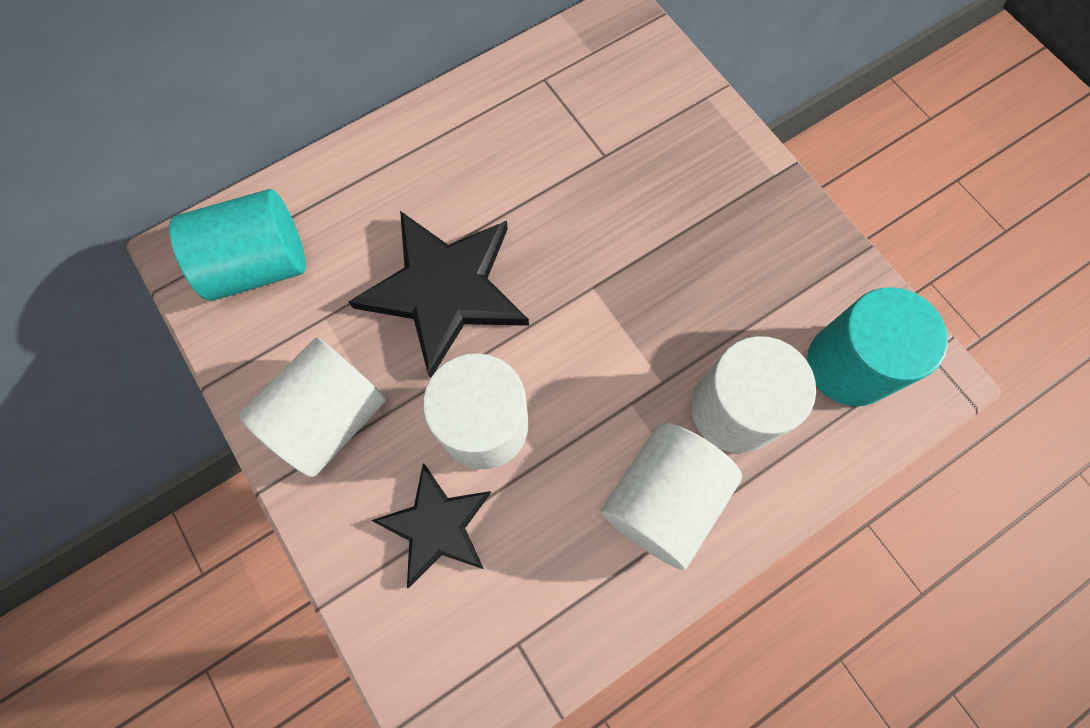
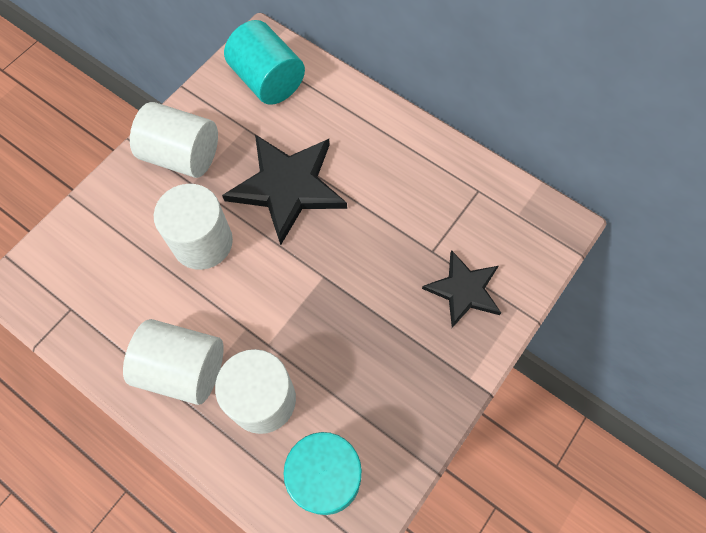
camera: 70 degrees right, 5 degrees down
black star [371,463,491,588] -> black star moved to [422,250,501,328]

